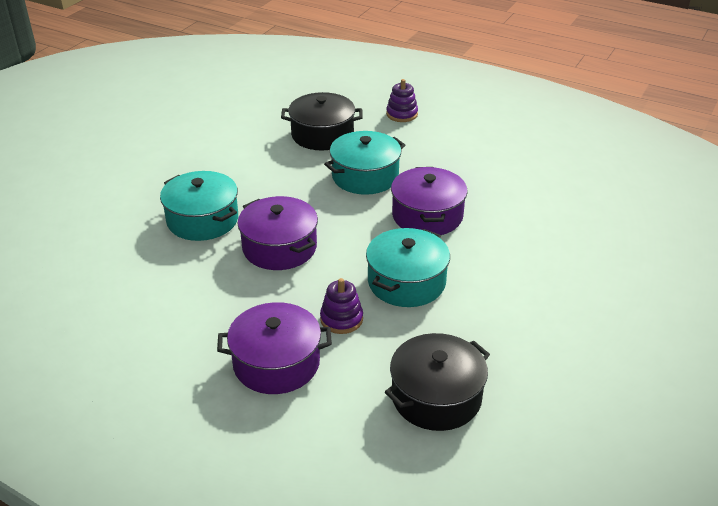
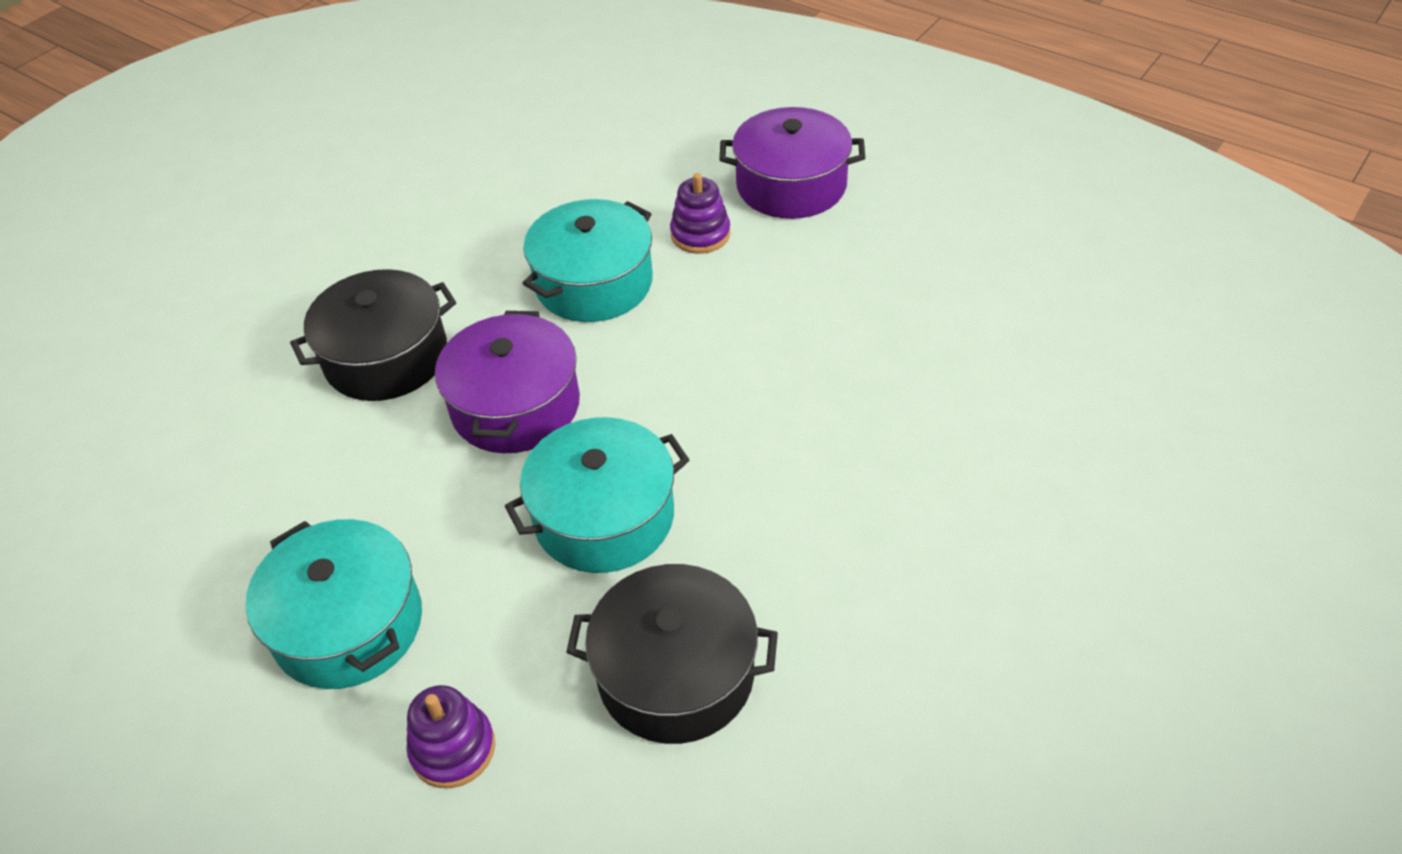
camera: 170 degrees left, 10 degrees up
turquoise pot [160,171,238,241] -> turquoise pot moved to [245,519,422,689]
purple pot [237,196,318,270] -> none
black pot [385,333,490,431] -> black pot moved to [290,269,456,401]

